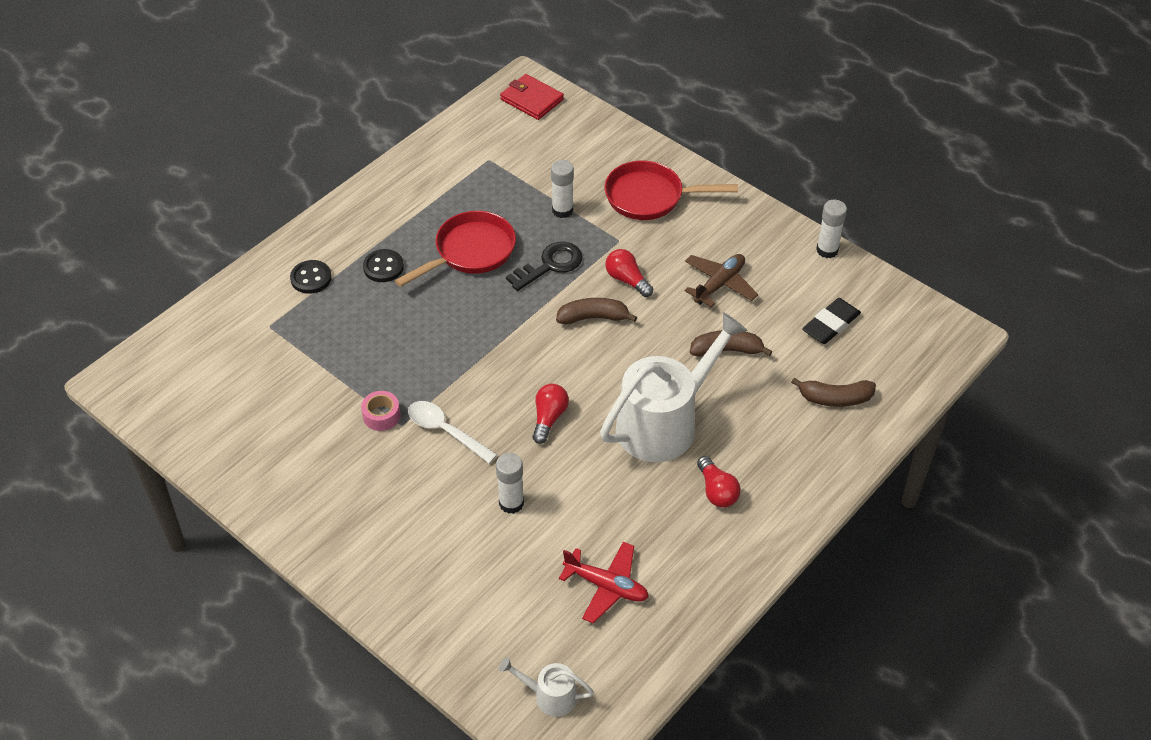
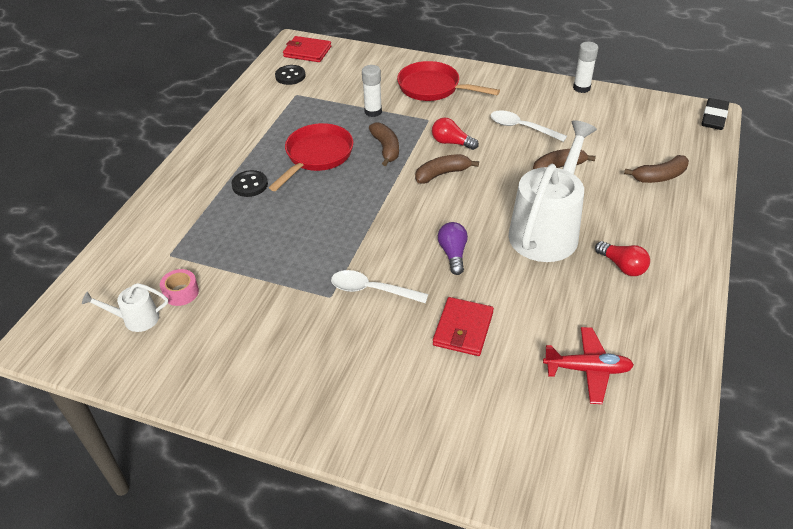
camera: 20 degrees left, 5 degrees down
black button [290,260,332,294] -> black button moved to [275,65,305,85]
pink tape [361,391,400,431] -> pink tape moved to [160,269,199,306]
white glue stick [496,453,524,514] -> red wallet [433,297,494,356]
white watering can [499,657,594,717] -> white watering can moved to [82,283,168,332]
black key [506,242,583,291] -> brown banana [369,122,399,166]
red light bulb [532,384,569,444] -> purple light bulb [438,222,468,275]
red pan [605,161,738,220] -> red pan turned 45 degrees clockwise [397,61,500,101]
brown plane [684,254,758,307] -> white spoon [491,110,567,142]
black eraser [802,298,861,344] -> black eraser moved to [701,98,729,130]

